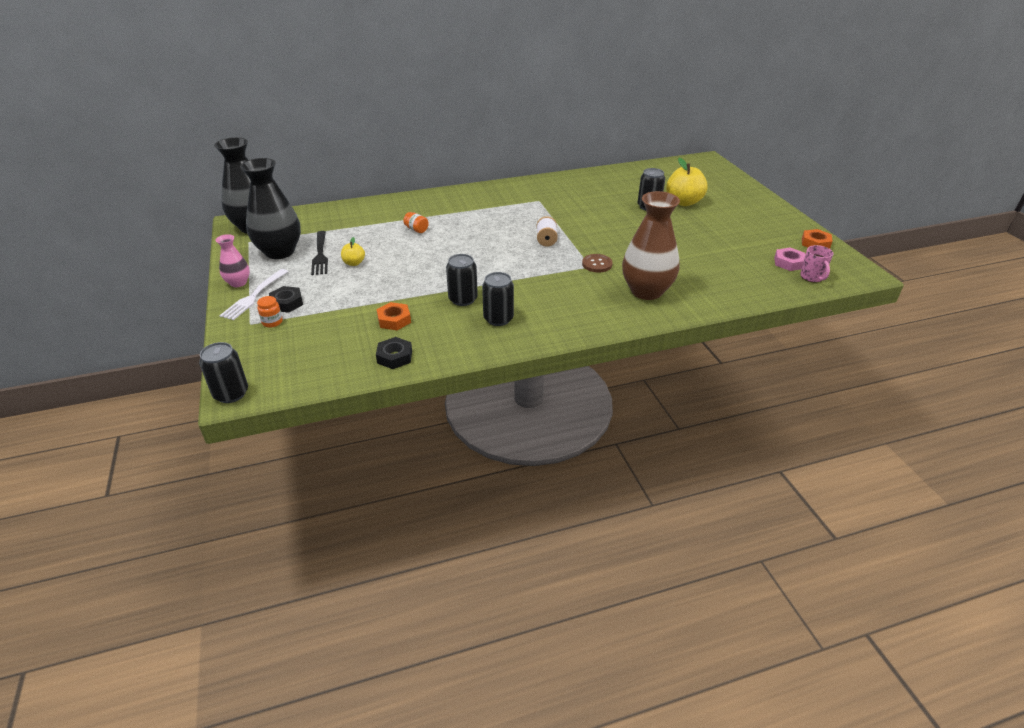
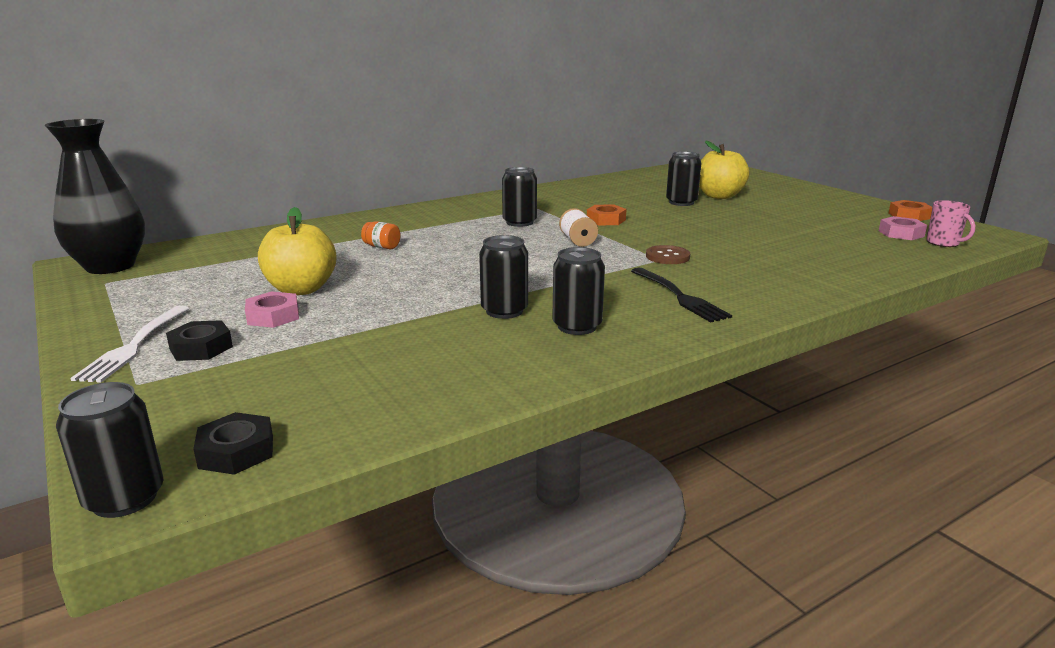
camera: 15 degrees left, 15 degrees down
pink vase [215,234,250,287] -> none
black vase [240,158,301,259] -> none
orange jar [257,296,283,327] -> none
black fork [311,231,328,275] -> black fork moved to [631,268,732,322]
yellow apple [341,237,365,266] -> yellow apple [258,207,337,295], size x1.94
black nut [376,337,412,369] -> black nut moved to [193,412,273,475]
orange nut [377,302,411,330] -> orange nut moved to [587,205,626,225]
brown vase [622,191,680,300] -> none
none -> pink nut [245,291,299,328]
none -> black can [502,167,537,227]

